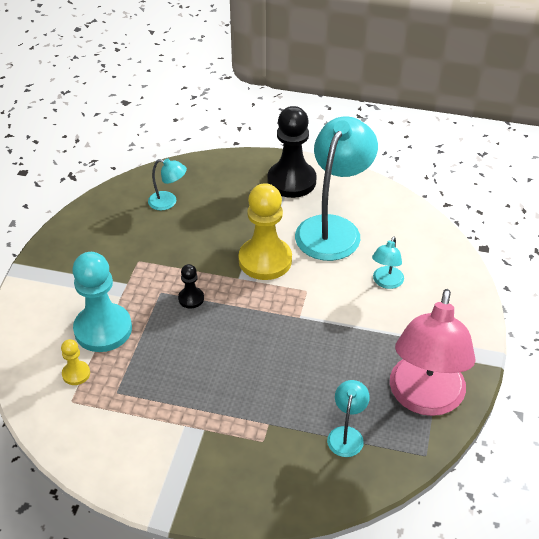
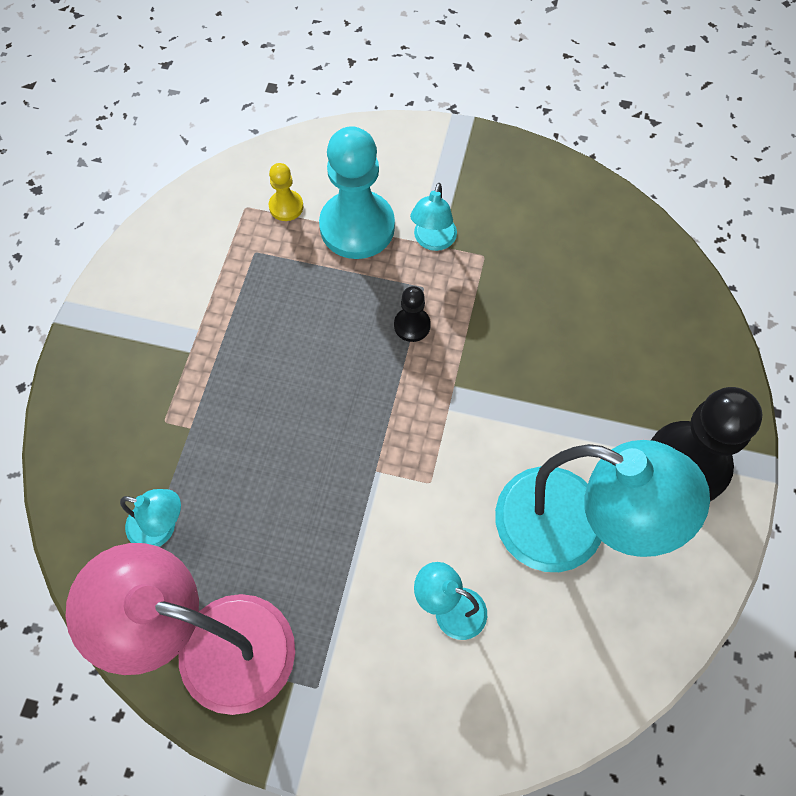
camera: 90 degrees right, 20 degrees up
turquoise lamp [148,158,187,210] -> turquoise lamp moved to [410,183,457,251]
yellow pawn [238,183,292,280] -> none

